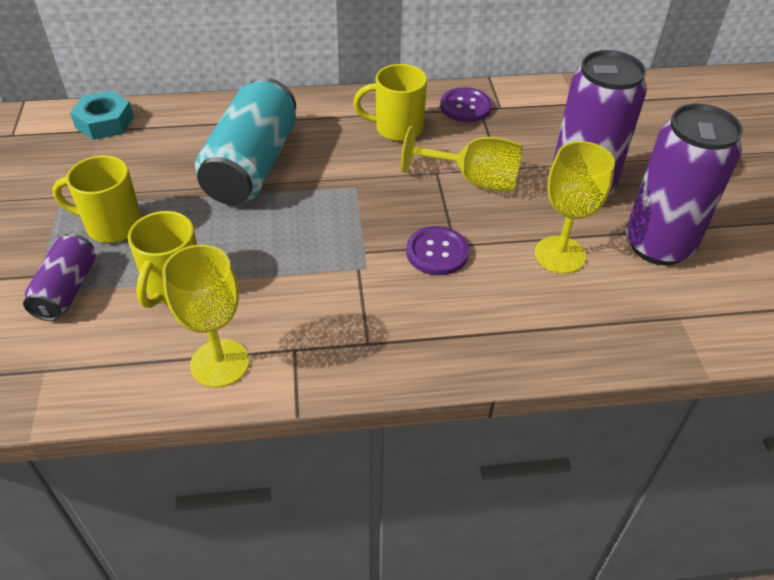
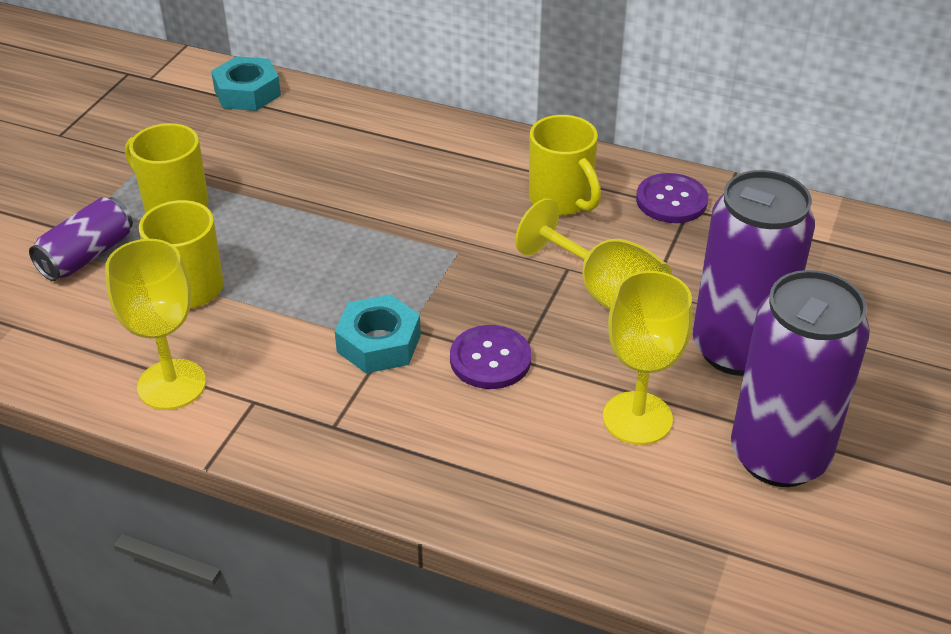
camera: 30 degrees right, 5 degrees down
turquoise can [195,77,296,205] -> none
yellow mug [353,64,427,141] -> yellow mug turned 150 degrees counterclockwise [529,115,601,215]
none -> turquoise nut [335,294,421,374]

